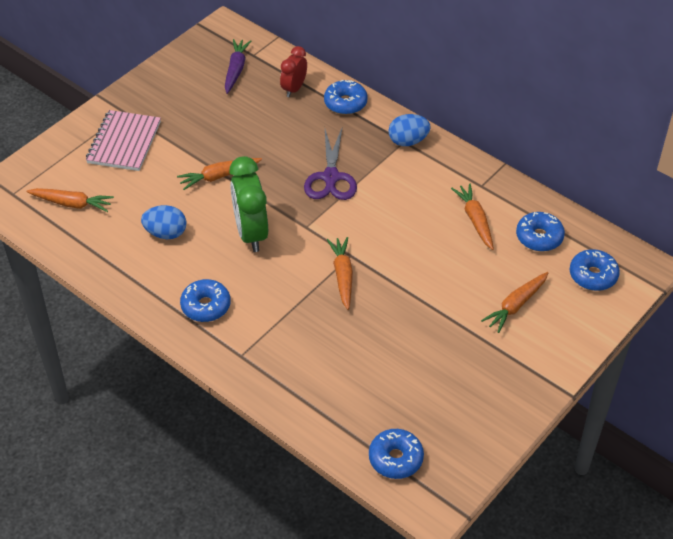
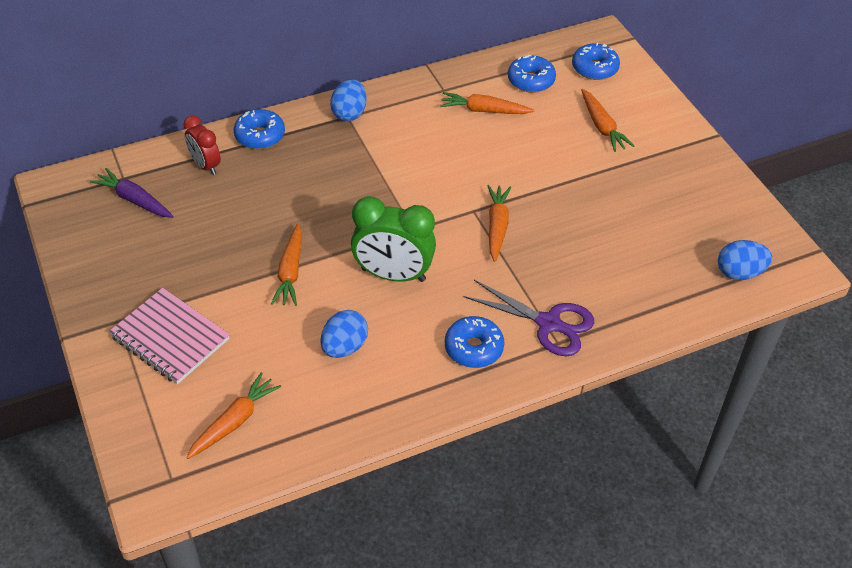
camera: 65 degrees left, 0 degrees up
purple scissors [304,128,357,200] -> purple scissors moved to [464,280,594,356]
orange carrot [327,237,353,310] -> orange carrot turned 75 degrees clockwise [487,185,511,262]
blue donut [369,429,424,479] -> blue egg [718,240,772,280]

